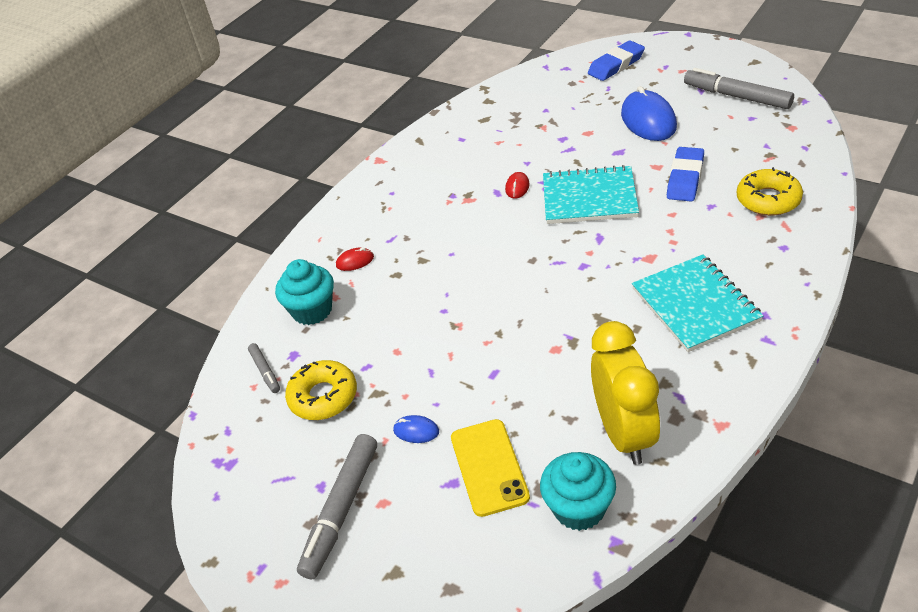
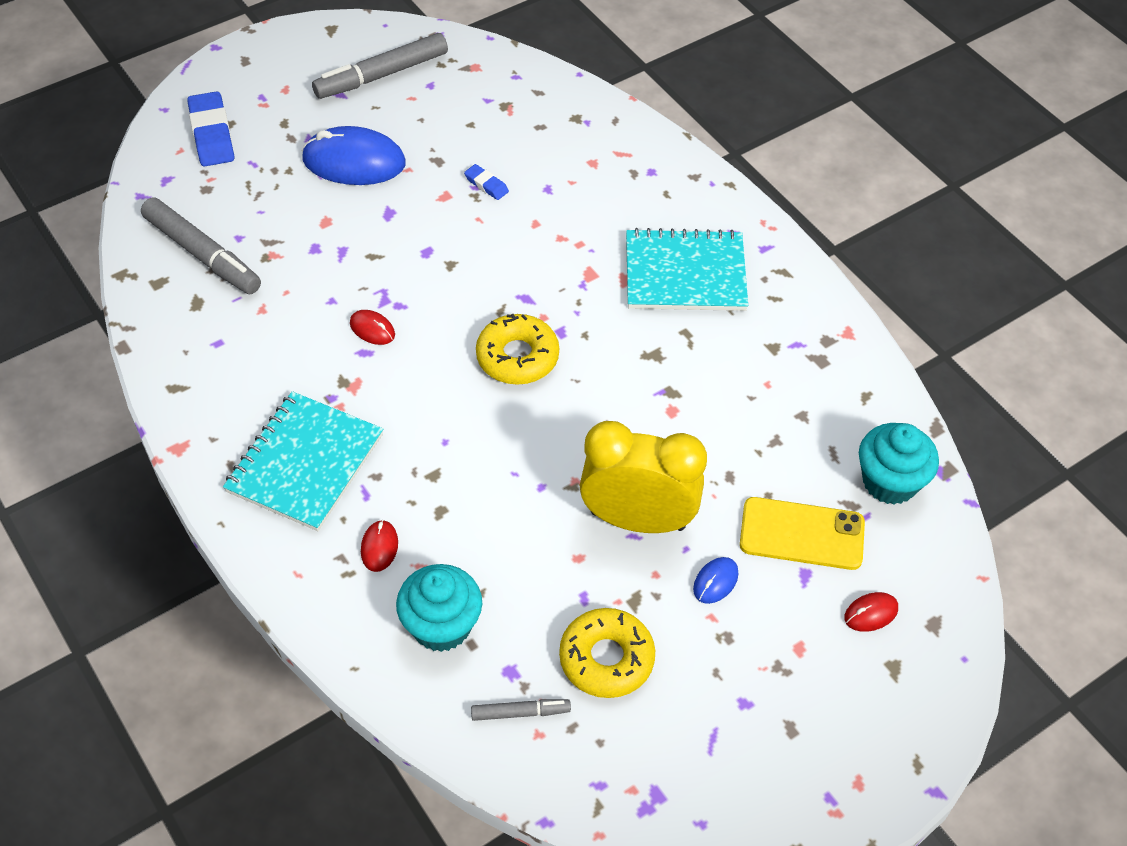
camera: 75 degrees left, 10 degrees up
grey marker [297,434,377,580] -> grey marker moved to [141,197,261,294]
turquoise notebook [543,165,639,224] -> turquoise notebook moved to [223,391,383,531]
yellow clock [591,321,660,465] -> yellow clock moved to [580,421,707,533]
blue eraser [667,147,704,202] -> blue eraser [464,164,509,200], size x0.52
yellow donut [737,167,803,216] -> yellow donut moved to [476,314,559,385]
none -> red mouse [844,592,898,632]

